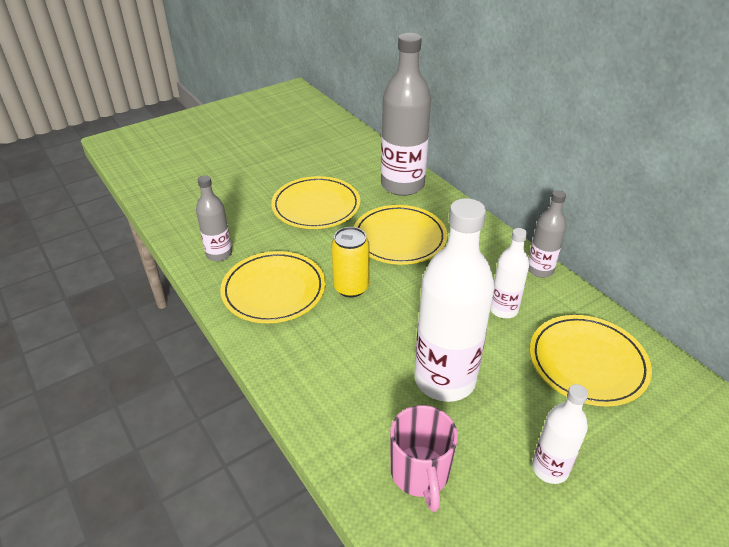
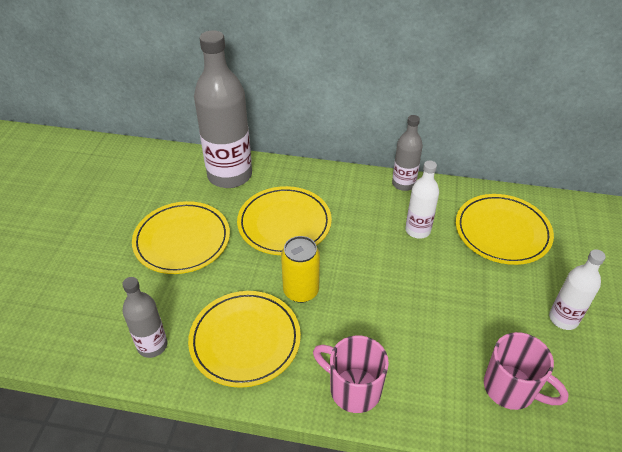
camera: 45 degrees left, 5 degrees up
white bottle [414,198,494,402] -> none
none -> pink mug [313,335,389,413]

